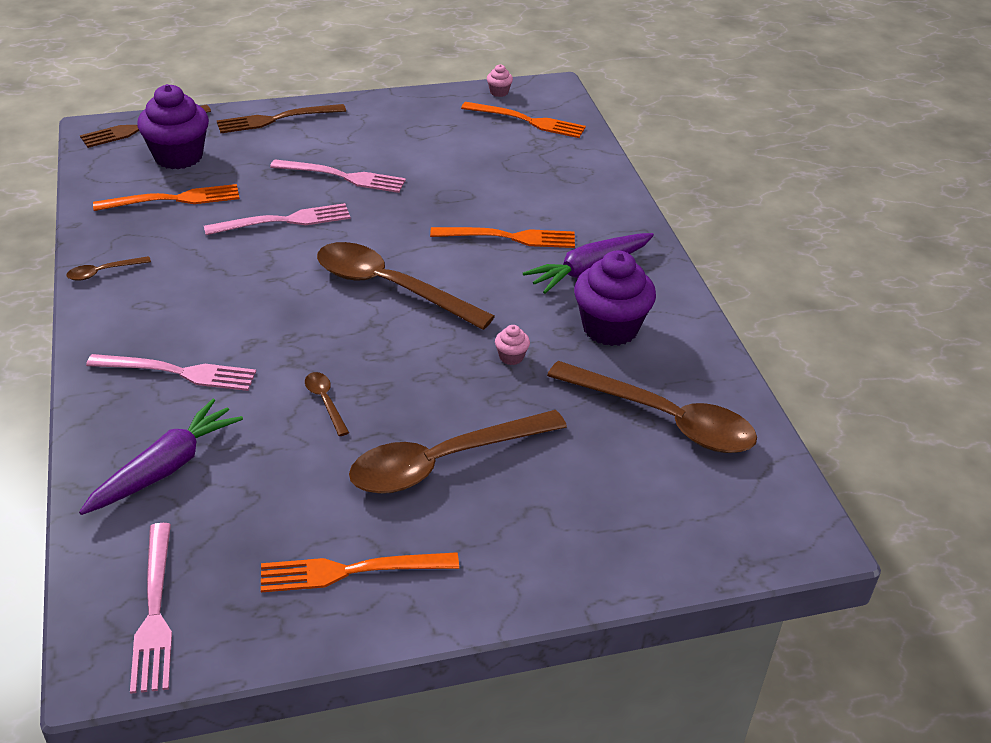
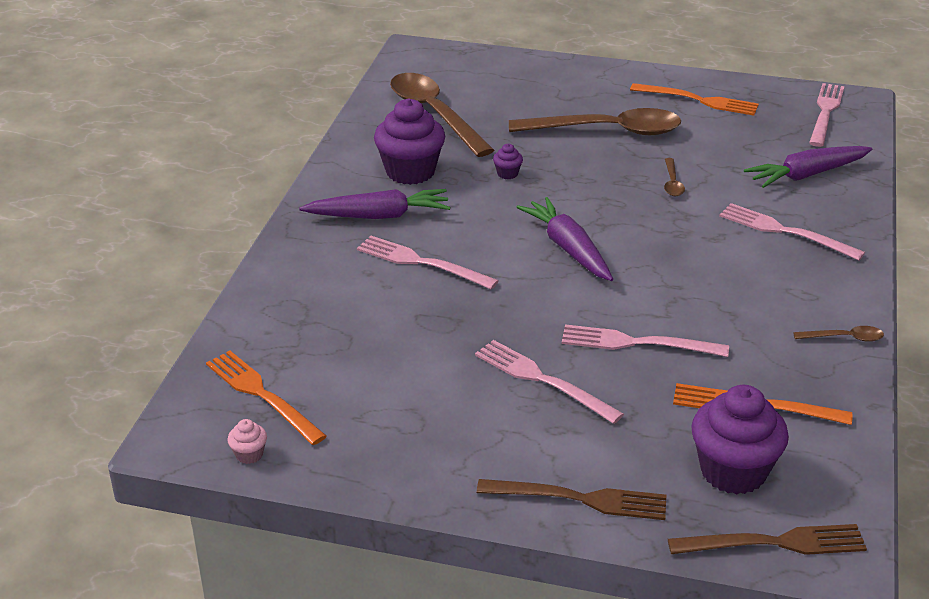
camera: 150 degrees left, 5 degrees down
brown spoon [317,242,495,330] -> purple carrot [517,197,613,281]
orange fork [430,227,575,248] -> pink fork [357,236,499,290]
pink cupcake [495,325,530,365] -> purple cupcake [493,144,523,179]

